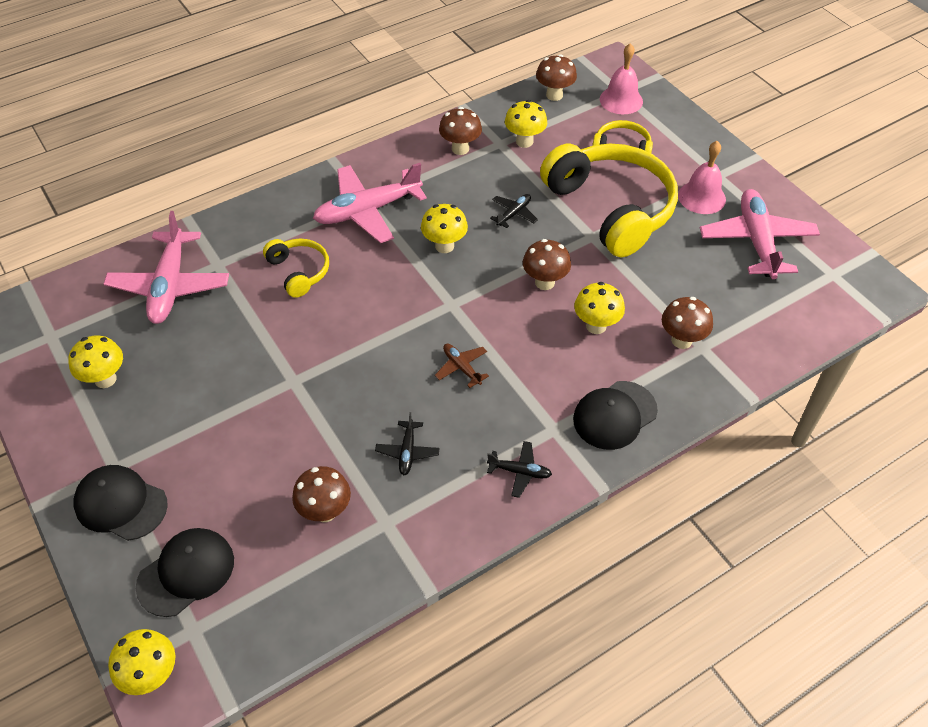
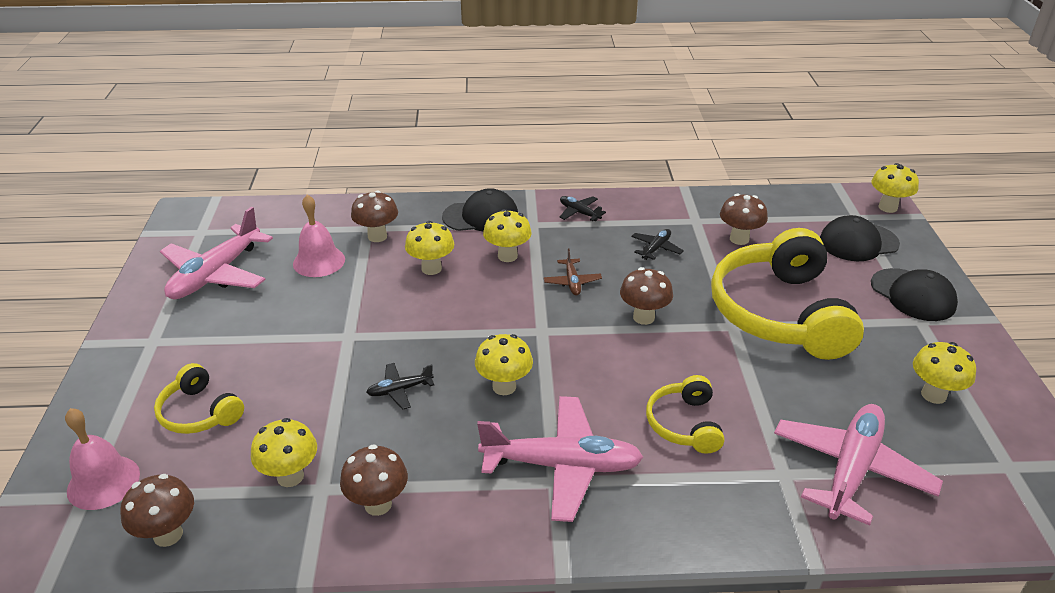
camera: 150 degrees left, 15 degrees down
brown mushroom [523,239,571,290] -> brown mushroom moved to [620,267,673,325]
yellow headphones [540,144,678,257] -> yellow headphones moved to [711,228,864,360]
pink bell [678,141,726,214] -> pink bell moved to [293,194,345,277]
none -> yellow mushroom [483,209,532,262]

